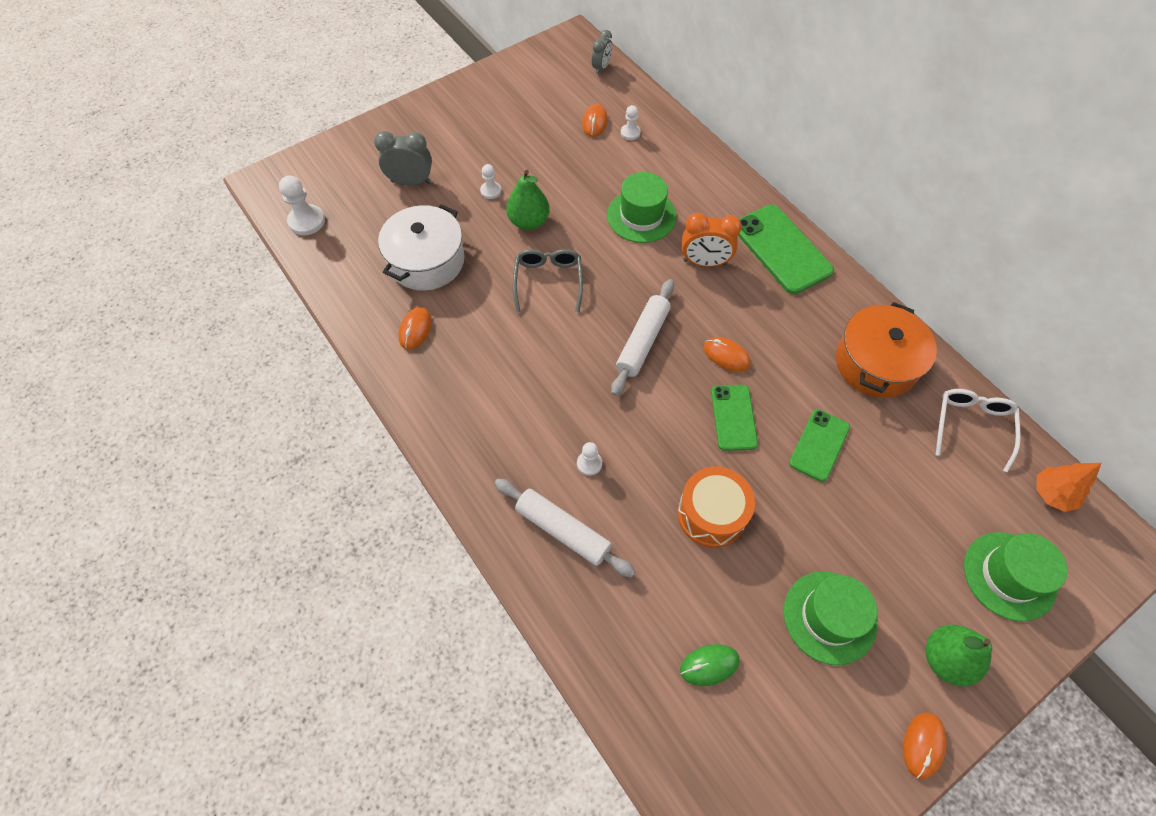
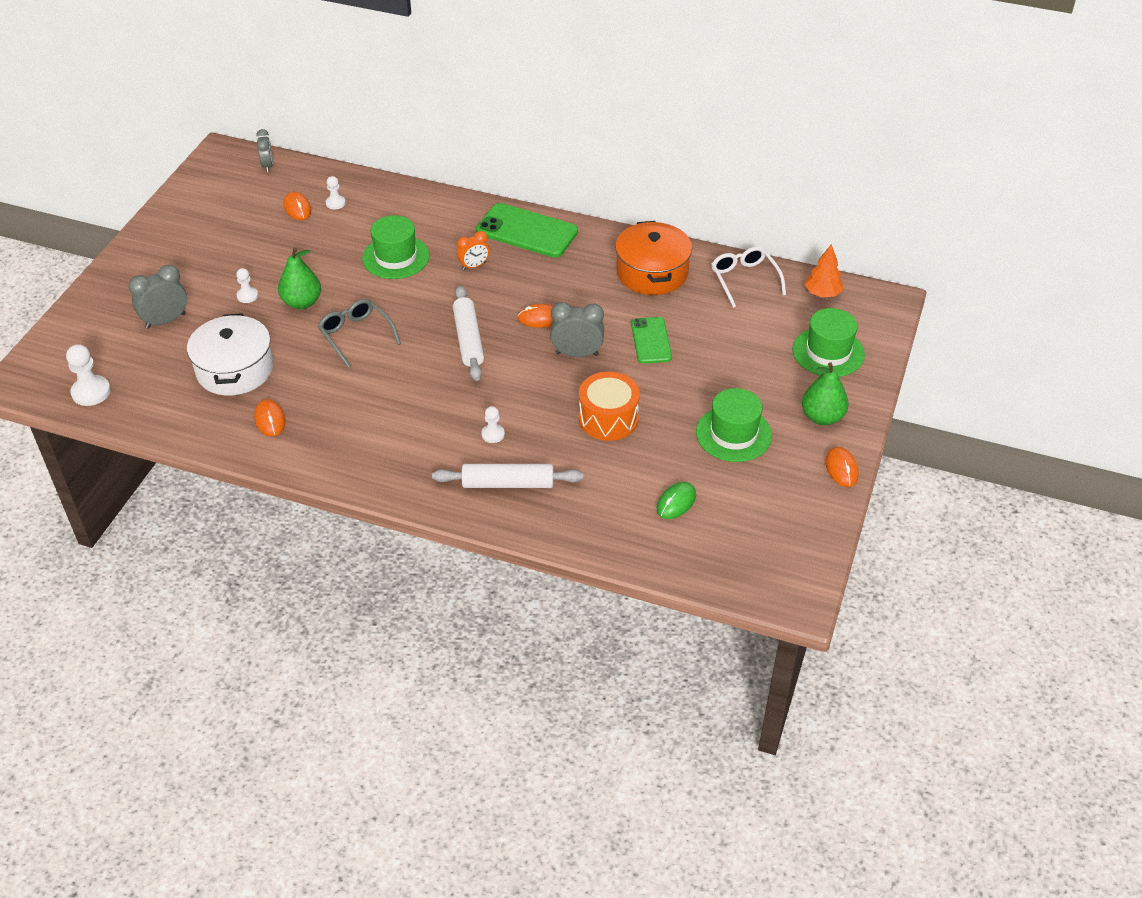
camera: 35 degrees left, 15 degrees down
orange clock [682,213,742,267] -> orange clock [457,231,489,270], size x0.65
green phone [711,385,758,451] -> grey clock [550,302,604,357]

